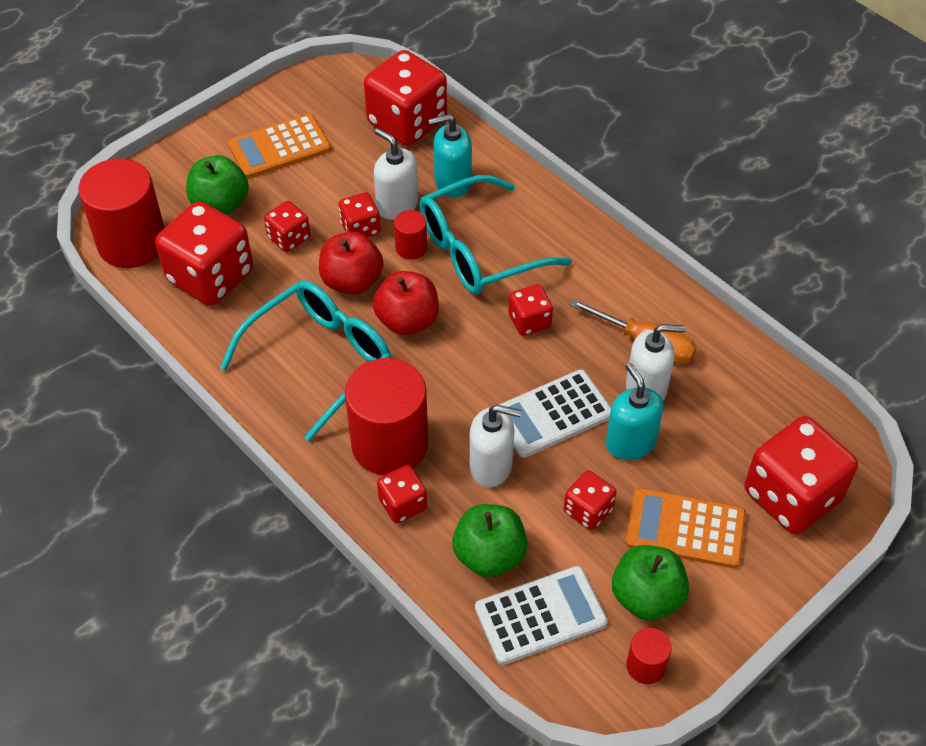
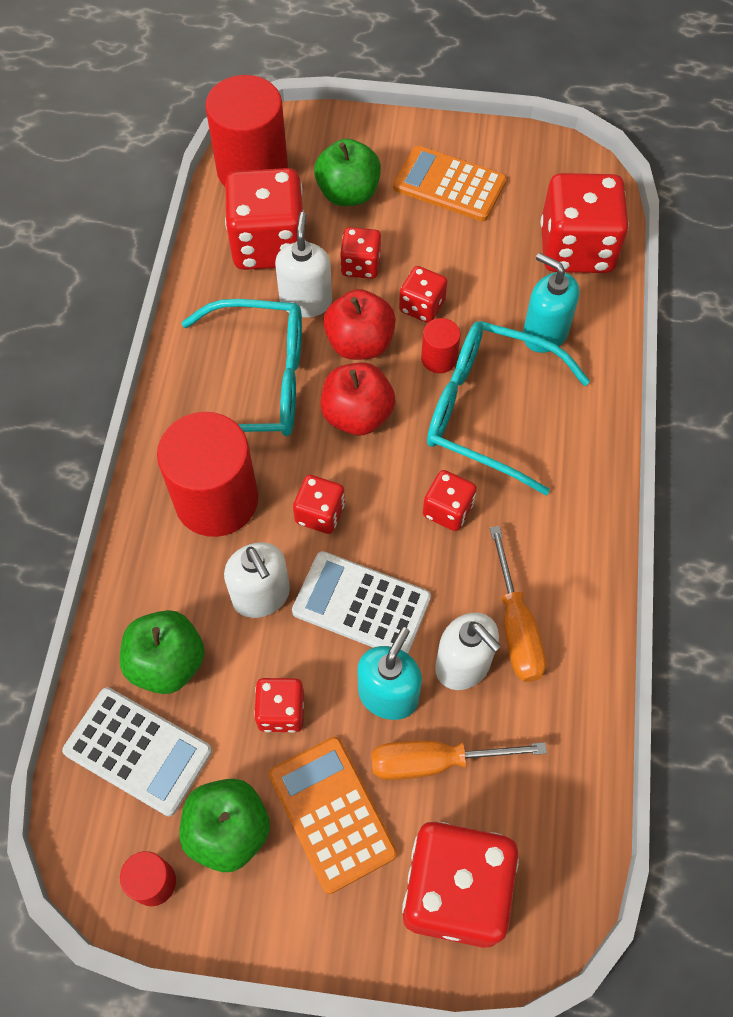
camera: 50 degrees right, 10 degrees up
white soap dispenser [374,128,419,220] -> white soap dispenser moved to [275,212,332,318]
red dice [377,465,427,523] -> red dice moved to [293,475,345,534]
none -> orange screwdriver [371,741,547,780]

